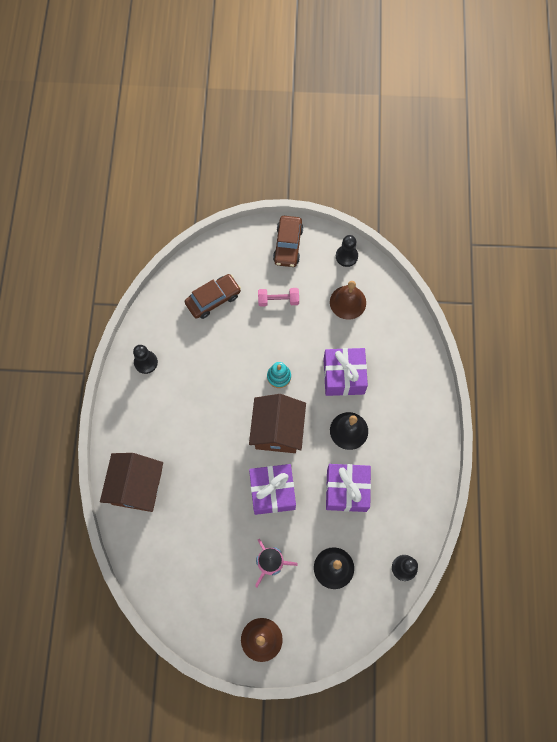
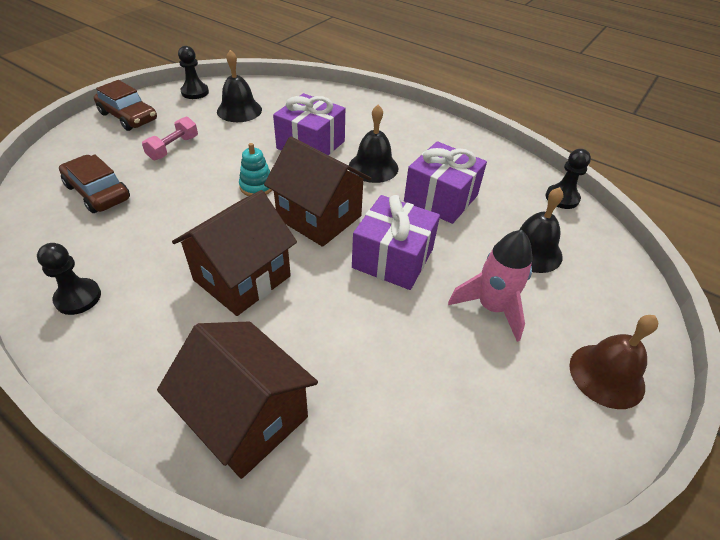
camera: 60 degrees left, 25 degrees down
brown car [185,274,241,319] -> brown car turned 45 degrees counterclockwise [59,154,130,213]
brown bell [330,281,366,320] -> black bell [217,50,262,122]
none -> brown house [172,190,297,316]

